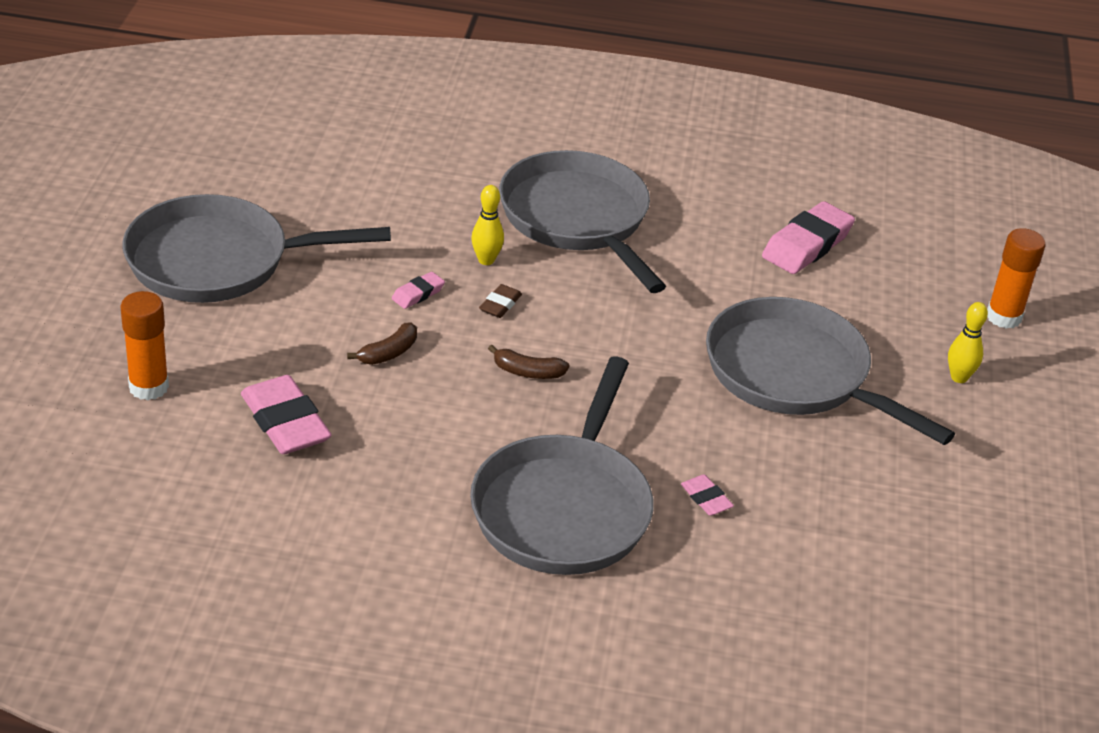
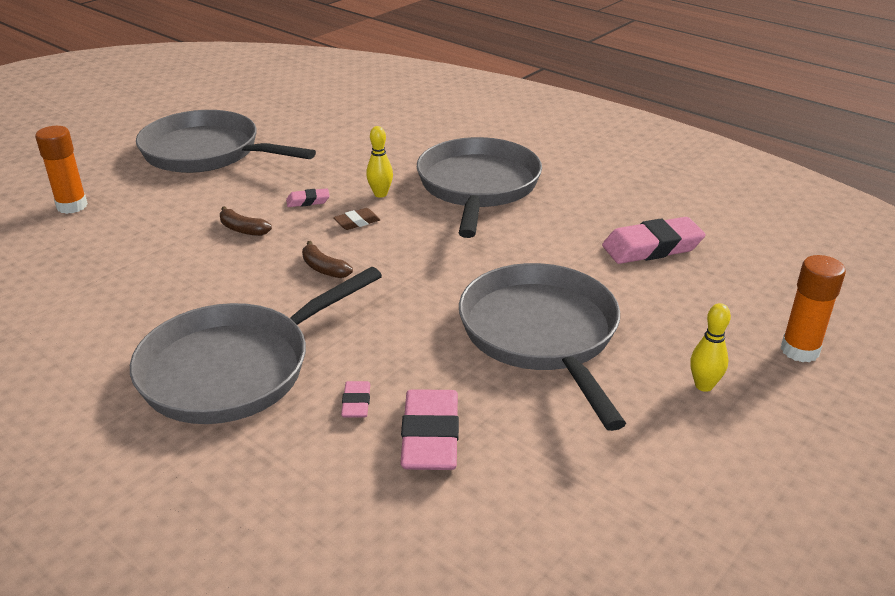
camera: 35 degrees right, 5 degrees down
pink eraser [241,375,332,454] -> pink eraser moved to [400,389,459,470]
brown banana [347,322,417,365] -> brown banana turned 45 degrees clockwise [220,206,272,236]

